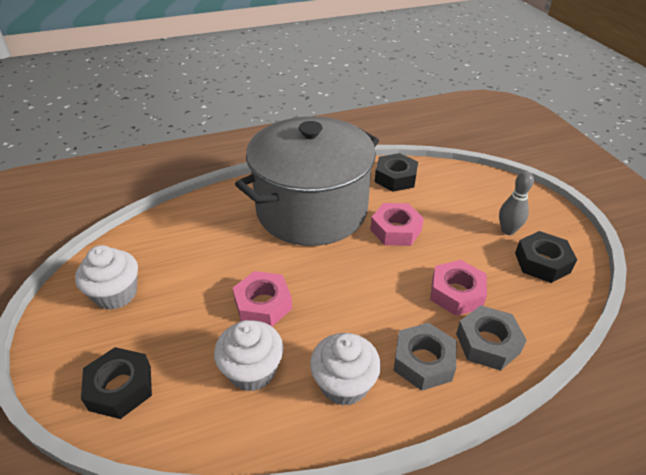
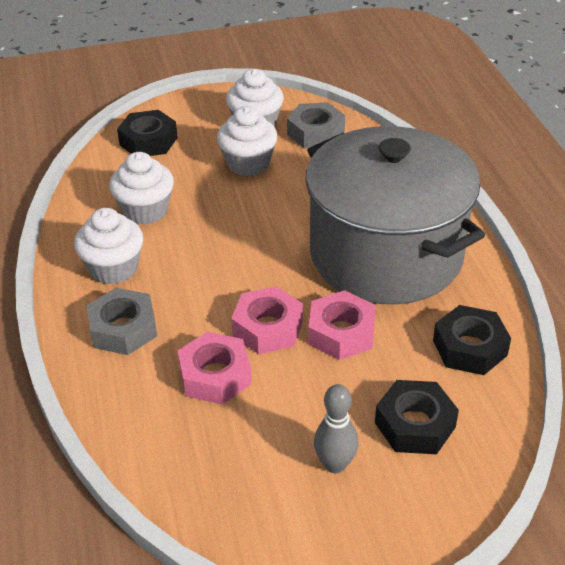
camera: 95 degrees right, 0 degrees up
pink nut [233,271,292,326] -> pink nut moved to [231,286,303,354]
grey nut [456,305,527,371] -> grey nut moved to [287,102,345,148]
black nut [515,231,577,283] -> black nut moved to [375,380,459,454]
none -> white cupcake [217,106,277,176]

